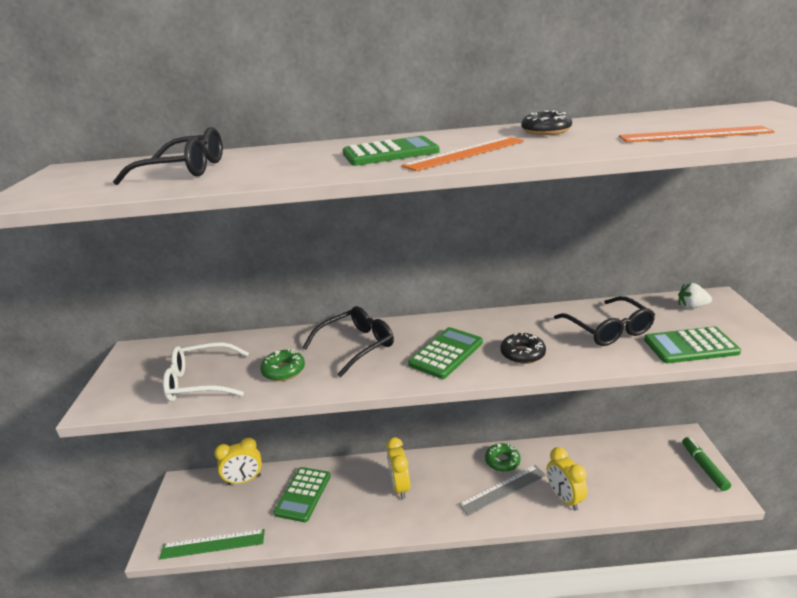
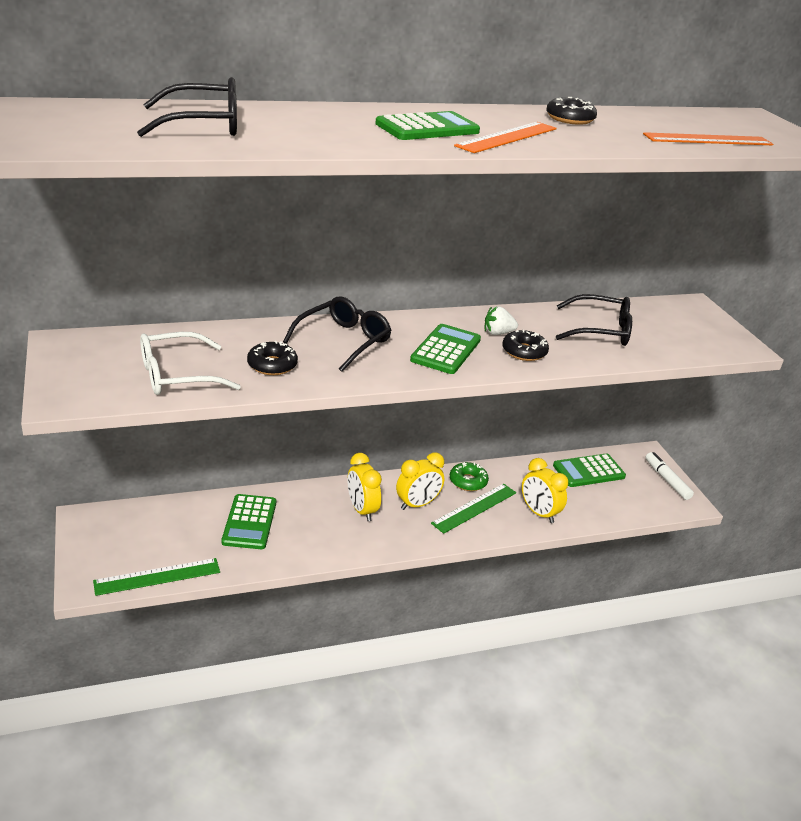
camera: 20 degrees left, 5 degrees up
yellow clock [214,437,262,485] -> yellow clock moved to [396,452,445,510]
green donut [260,349,305,381] -> black donut [247,341,298,375]
grey ruler [458,465,546,516] -> green ruler [431,484,516,534]
black glasses [554,296,655,346] -> black glasses turned 45 degrees counterclockwise [556,294,632,346]
green calculator [644,326,741,363] -> green calculator moved to [553,454,626,487]
white strawberry [678,283,712,309] -> white strawberry moved to [485,306,518,335]
green marker [682,437,731,491] -> white marker [646,452,694,500]

